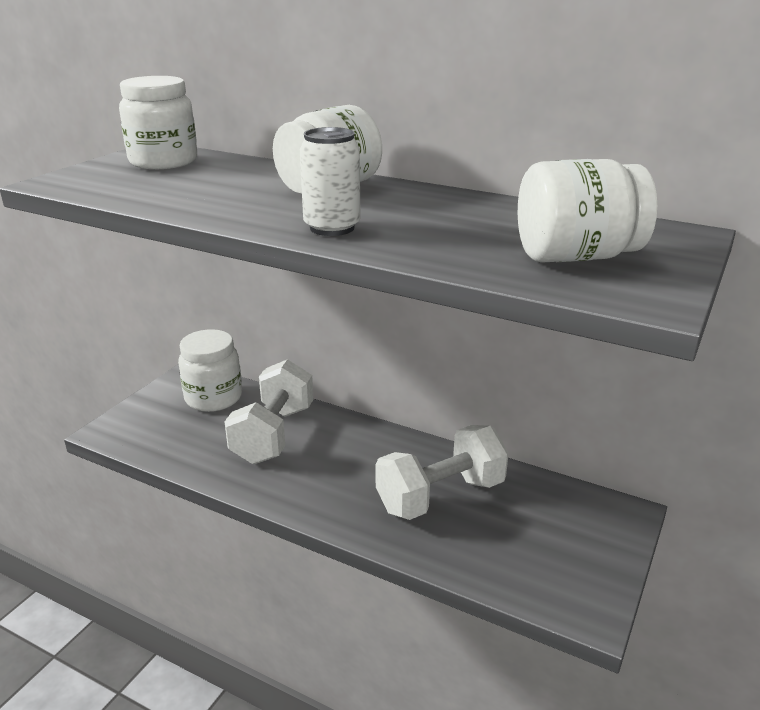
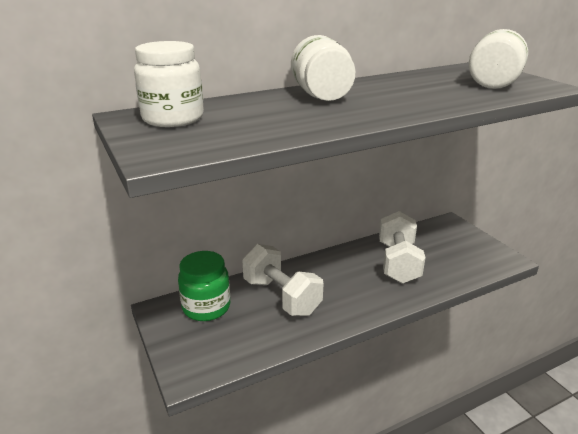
camera: 55 degrees left, 0 degrees up
white jar [178,329,242,412] -> green jar [178,251,230,321]
white can [300,127,361,236] -> none

